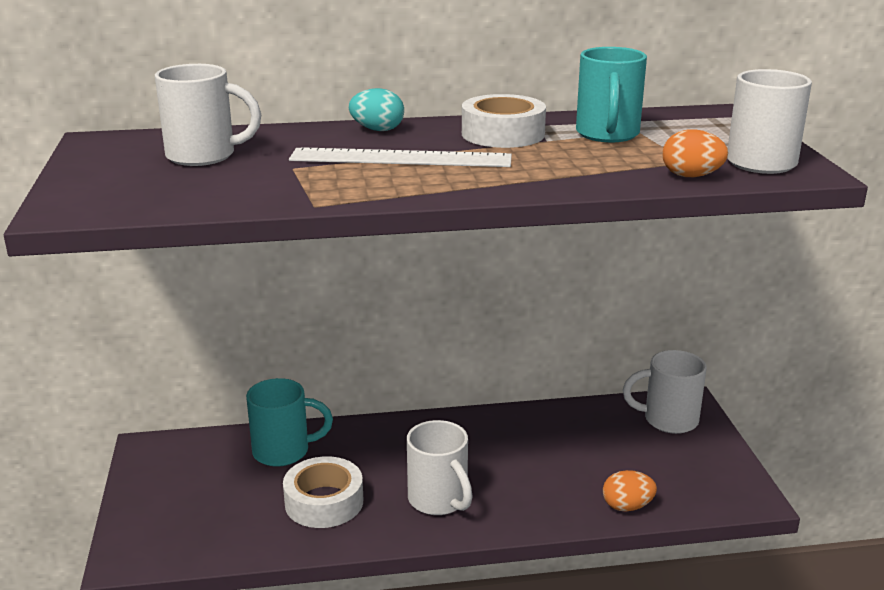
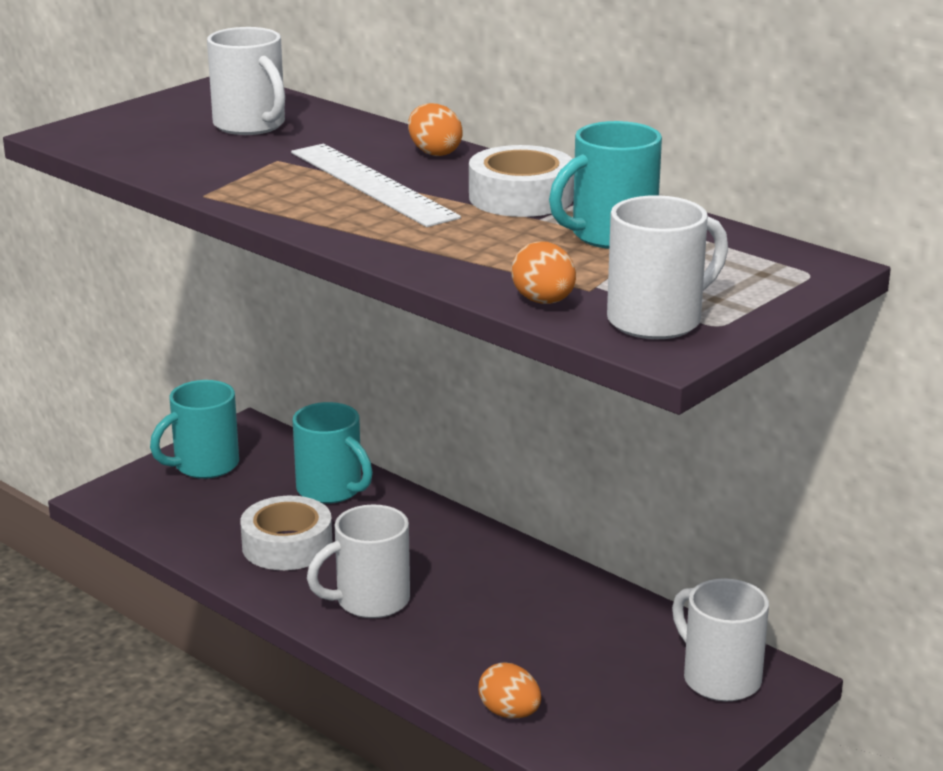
camera: 50 degrees right, 0 degrees up
turquoise egg [349,88,404,131] -> orange egg [408,103,463,156]
white mug [407,420,473,515] -> white mug turned 45 degrees clockwise [307,504,410,618]
none -> turquoise mug [150,380,239,479]

